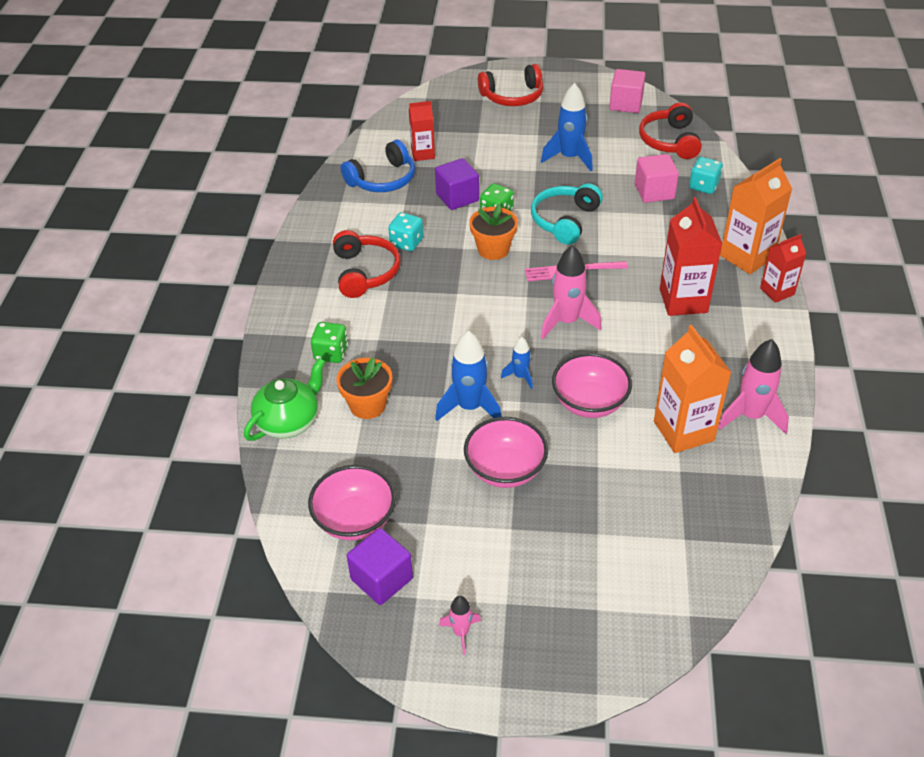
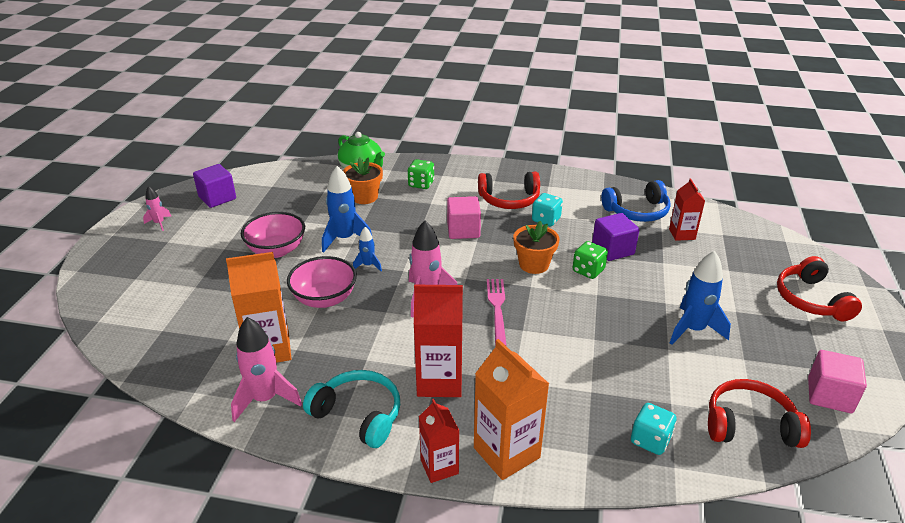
camera: 95 degrees right, 10 degrees down
pink bowl [308,465,396,541] -> none
blue headphones [341,140,415,192] -> blue headphones turned 75 degrees counterclockwise [601,180,671,222]
turquoise headphones [531,183,603,245] -> turquoise headphones moved to [303,370,400,448]
pink cube [635,154,679,203] -> pink cube moved to [447,196,481,239]

